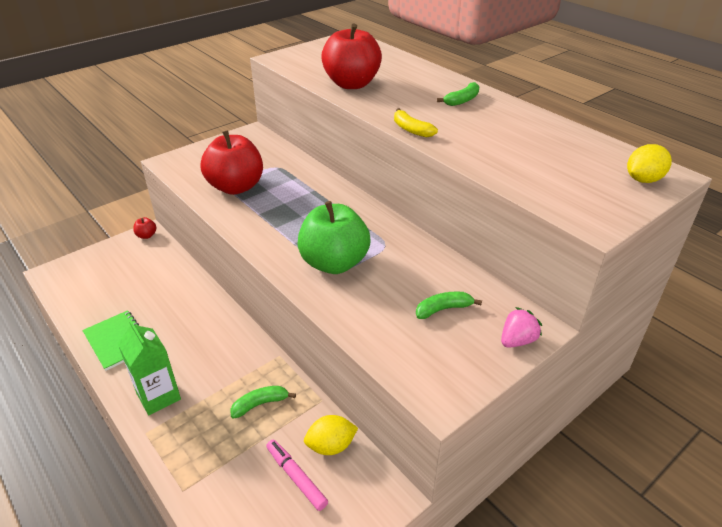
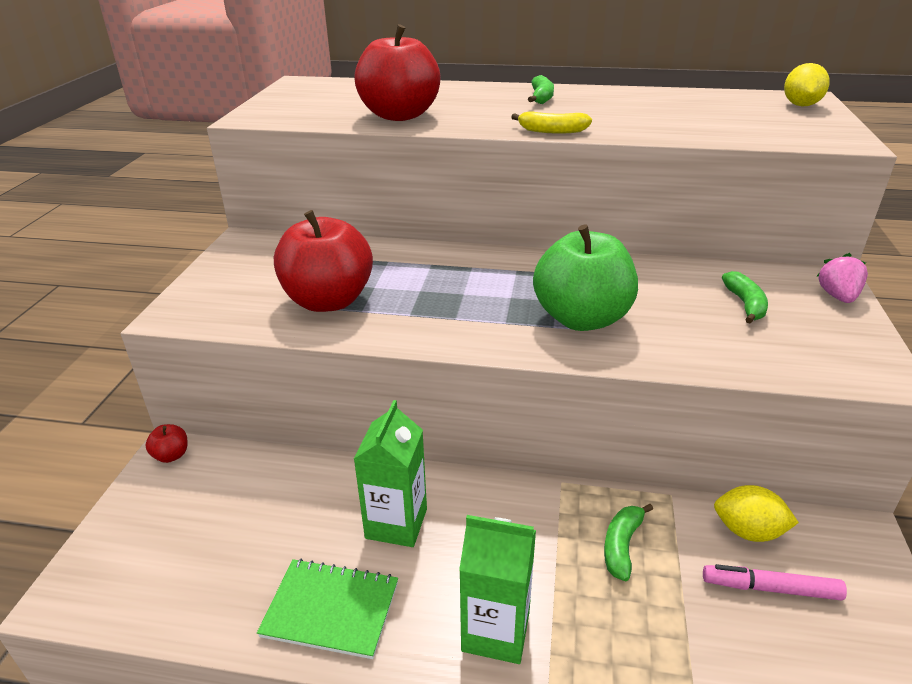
camera: 40 degrees left, 5 degrees down
yellow lemon [304,415,358,455] -> yellow lemon turned 75 degrees clockwise [714,485,799,542]
green banana [416,292,482,319] -> green banana turned 150 degrees clockwise [722,271,768,324]
none -> green carton [354,400,427,547]

